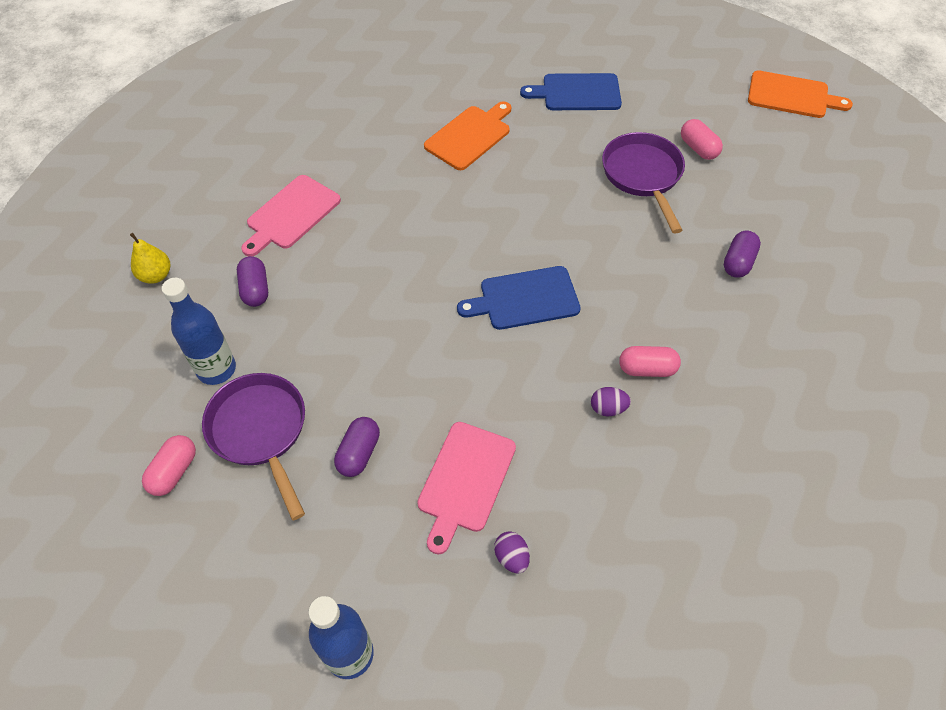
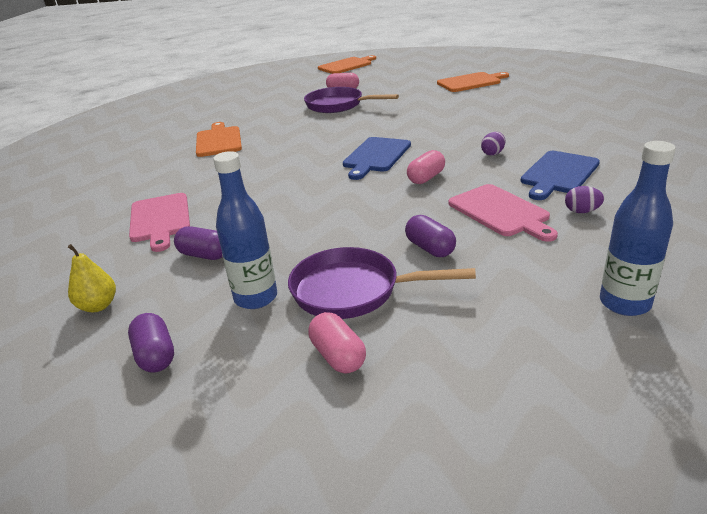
camera: 50 degrees left, 25 degrees down
blue cutting board [520,73,622,110] -> blue cutting board moved to [521,151,600,200]
pink capsule [619,346,681,377] -> pink capsule moved to [407,150,445,184]
purple capsule [724,231,761,278] -> purple capsule moved to [128,313,174,372]
none -> orange cutting board [437,72,509,92]

